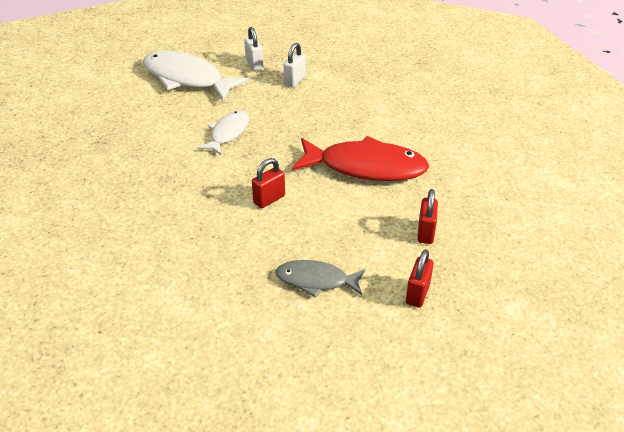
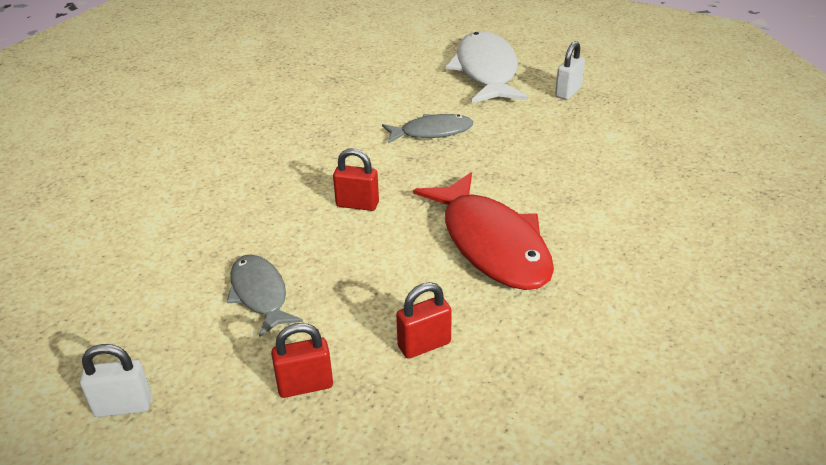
camera: 55 degrees right, 5 degrees down
white fish [197,110,249,155] -> grey fish [382,114,473,144]
white padlock [284,43,306,88] -> white padlock moved to [80,344,151,417]

